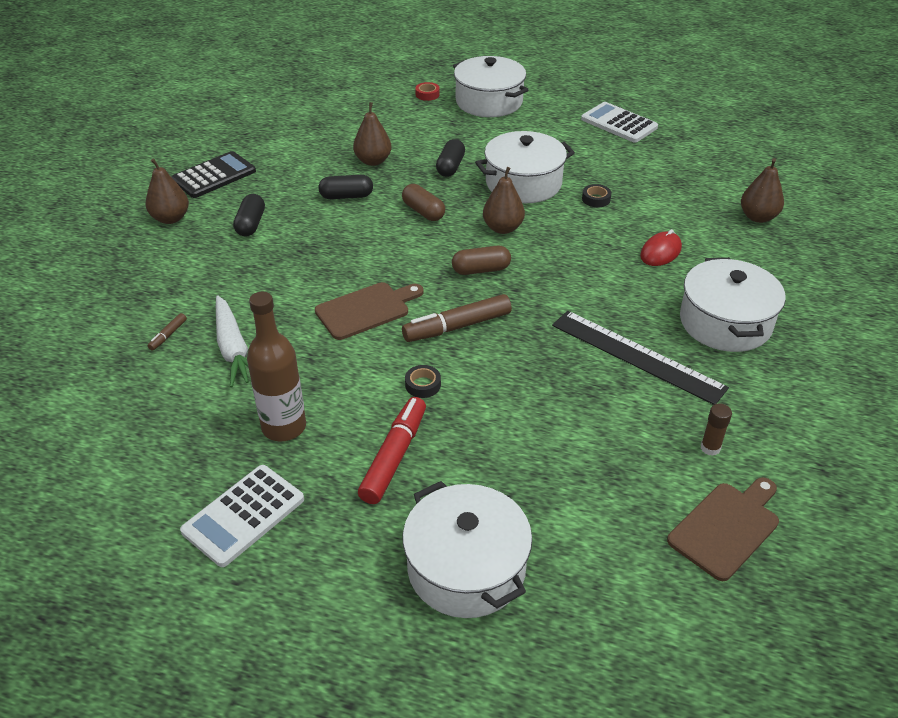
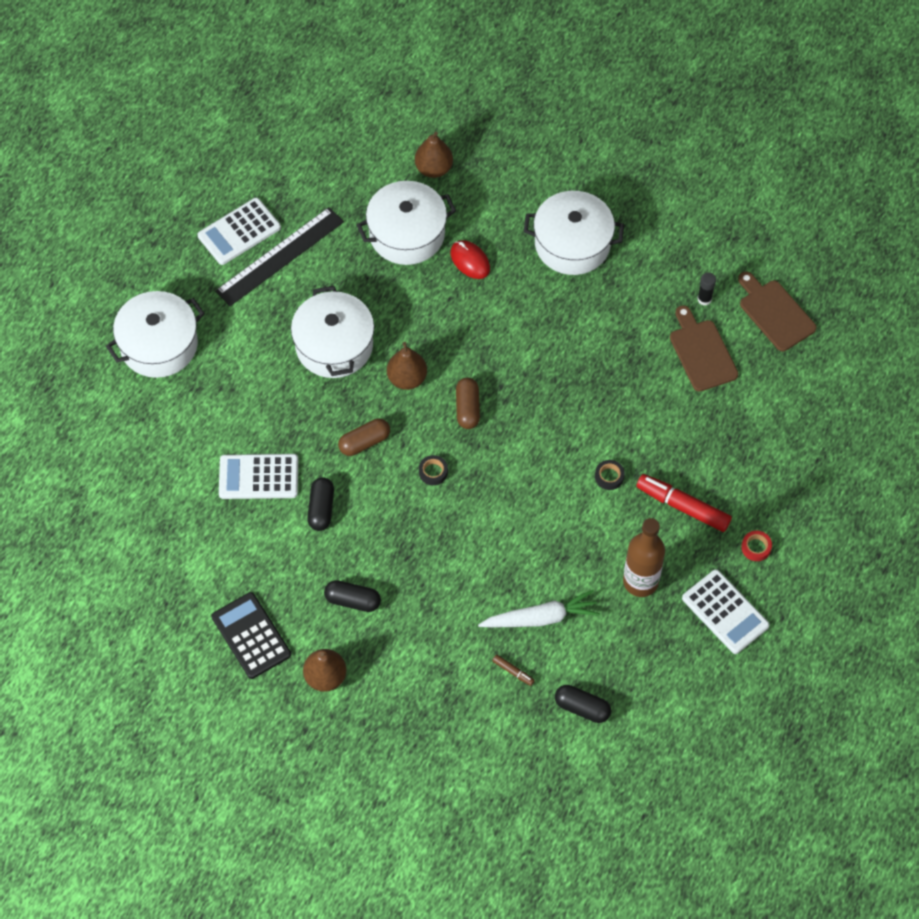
camera: 80 degrees left, 20 degrees up
brown cutting board [315,282,424,340] -> brown cutting board moved to [670,305,738,392]
brown pear [353,102,392,166] -> white calculator [219,454,298,499]
brown marker [402,294,512,342] -> none
white pot [403,481,532,618] -> white pot moved to [357,181,456,265]
red tape [415,82,440,101] -> red tape moved to [741,531,772,561]
black capsule [436,139,465,177] -> black capsule moved to [555,685,611,723]
black ruler [552,311,729,405] -> black ruler moved to [215,207,344,306]
black tape [582,184,611,207] -> black tape moved to [419,455,448,485]
brown glue stick [701,403,732,456] -> black glue stick [697,273,716,306]

